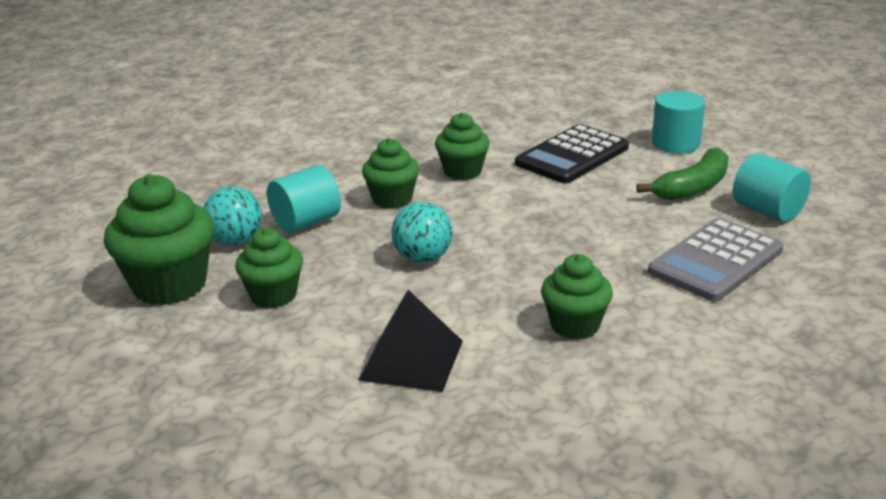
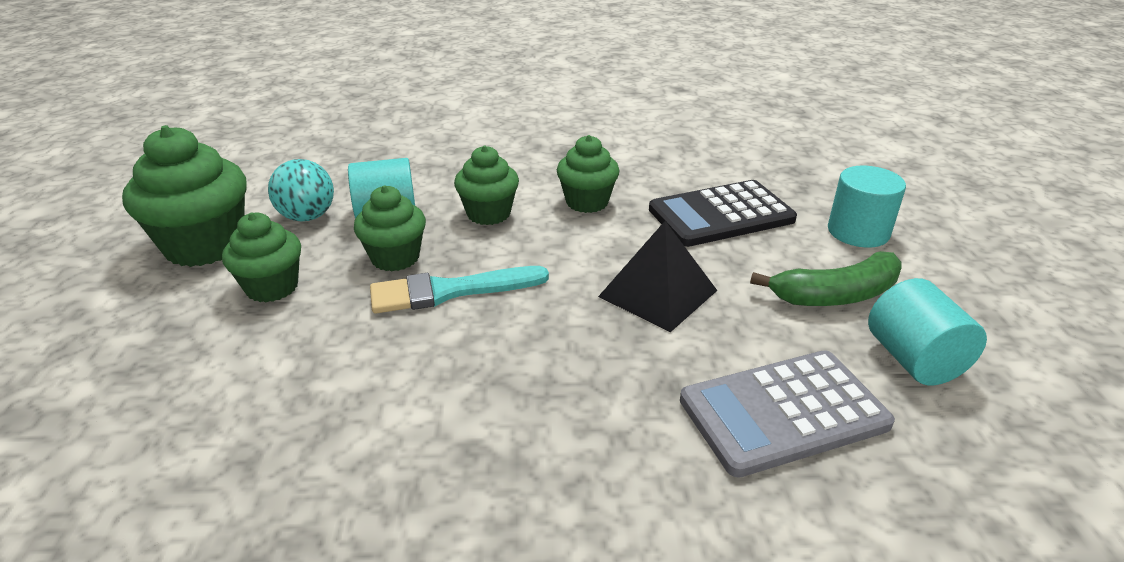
camera: 25 degrees right, 5 degrees up
black pyramid [359,290,463,392] -> black pyramid moved to [598,221,717,332]
turquoise ball [392,202,453,263] -> turquoise brush [370,266,549,313]
green cupcake [541,254,613,339] -> green cupcake moved to [354,185,426,271]

